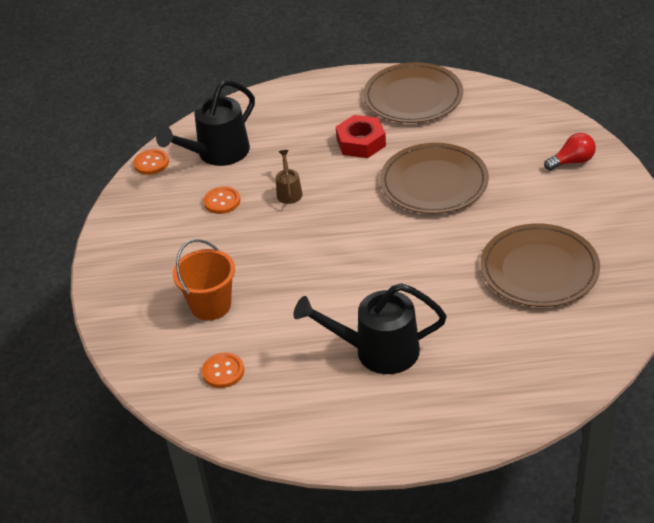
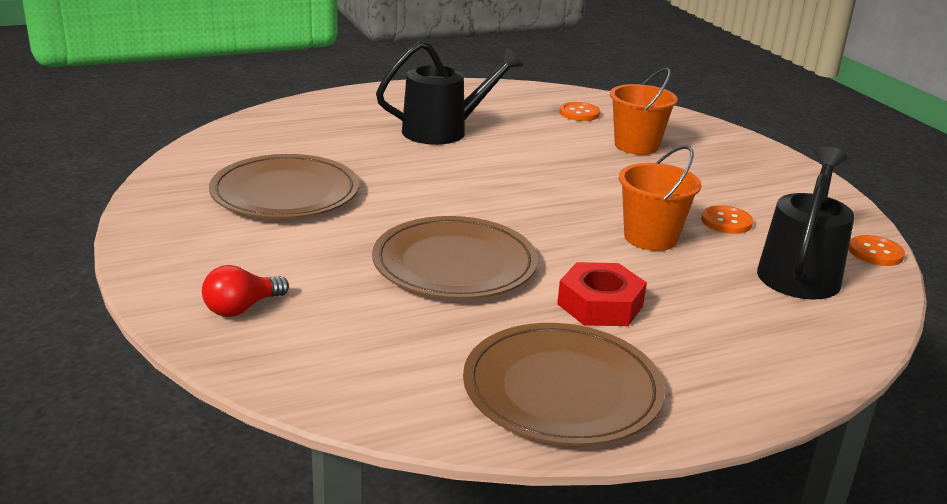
camera: 155 degrees right, 15 degrees down
brown watering can [276,150,302,204] -> orange bucket [619,145,701,251]

